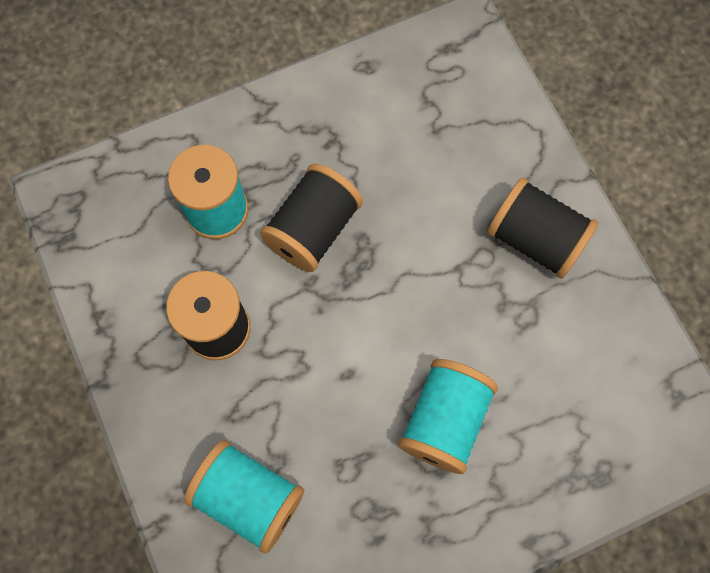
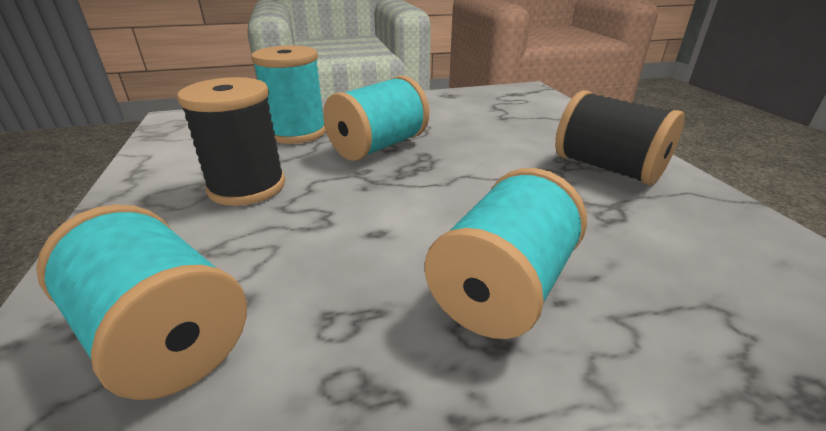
camera: 10 degrees right, 40 degrees down
black spool [260,164,363,272] -> turquoise spool [323,75,429,161]

